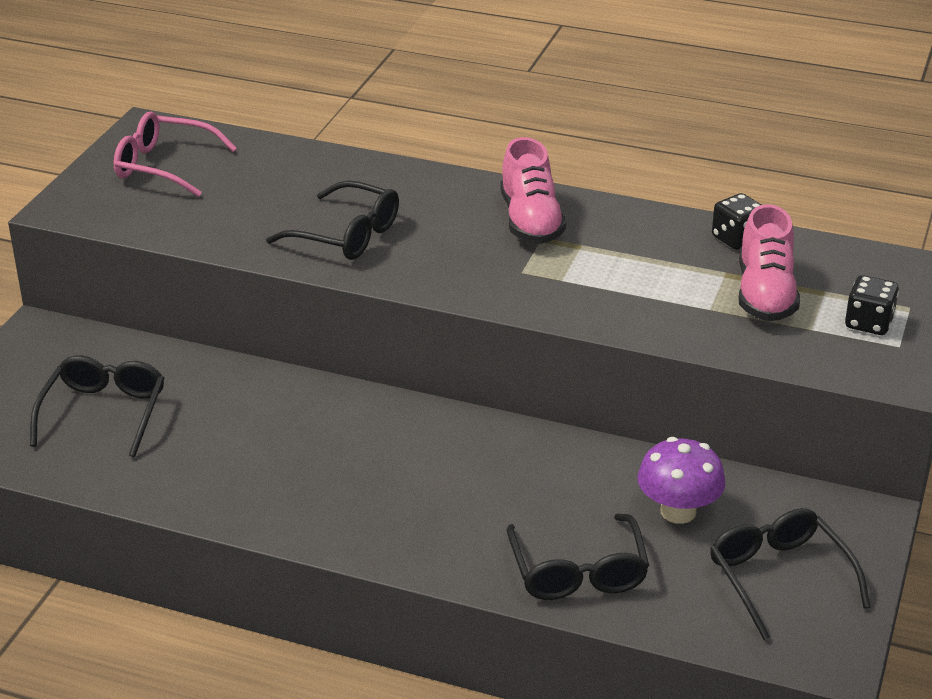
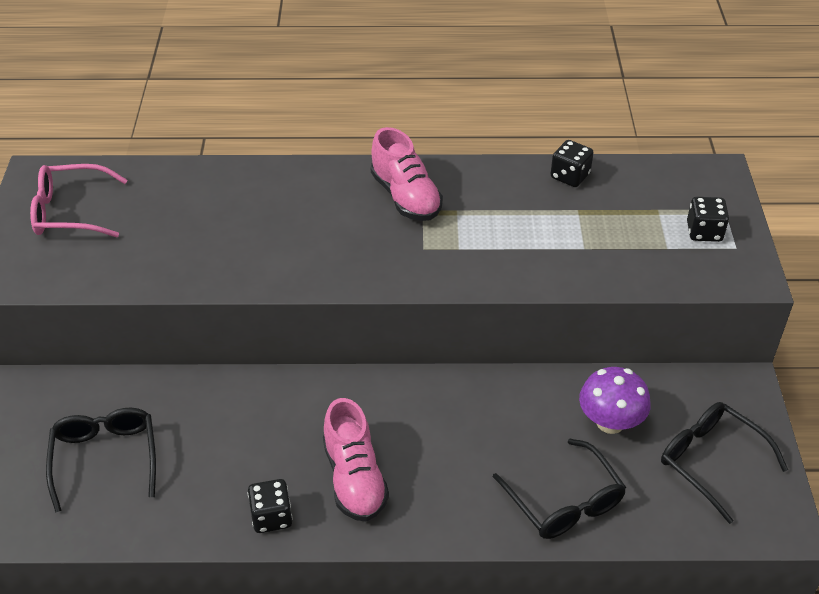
camera: 20 degrees left, 10 degrees up
black glasses [266,180,399,260] -> none
pink shoe [739,204,800,321] -> pink shoe moved to [323,398,389,521]
none -> black dice [248,479,293,533]

